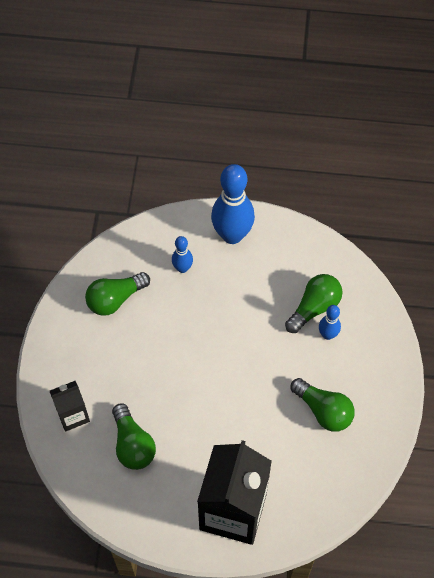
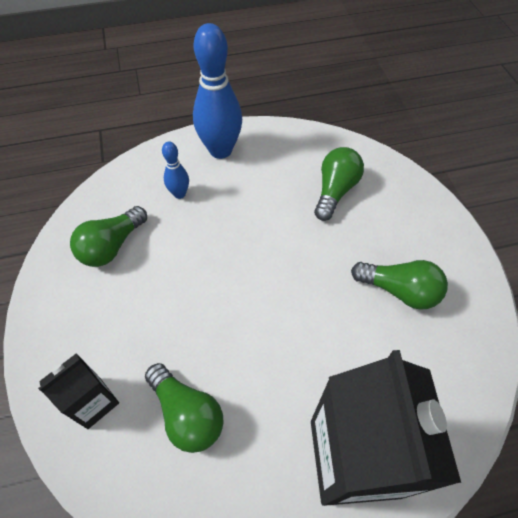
camera: 20 degrees left, 5 degrees down
blue bowling pin [319,305,341,340] -> none

